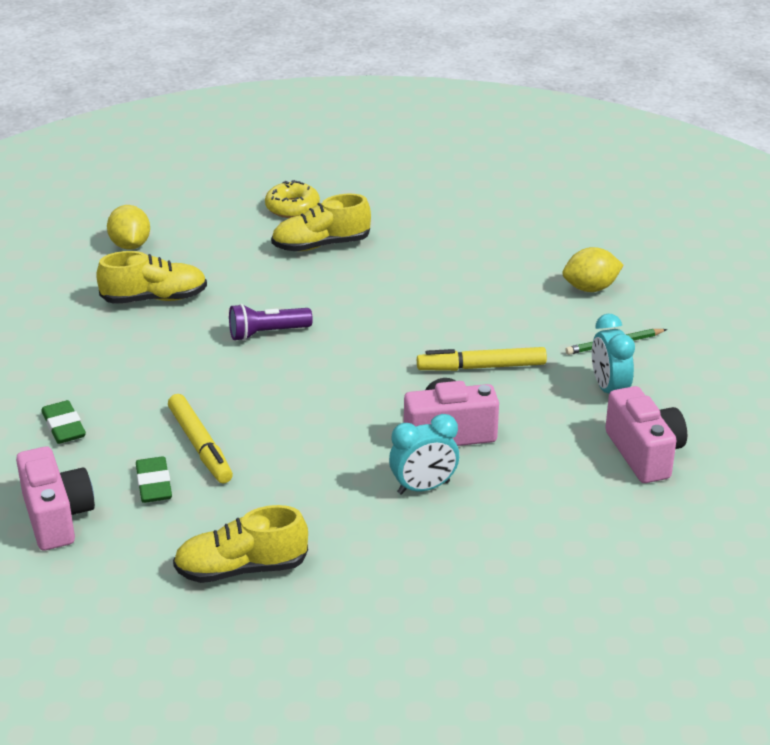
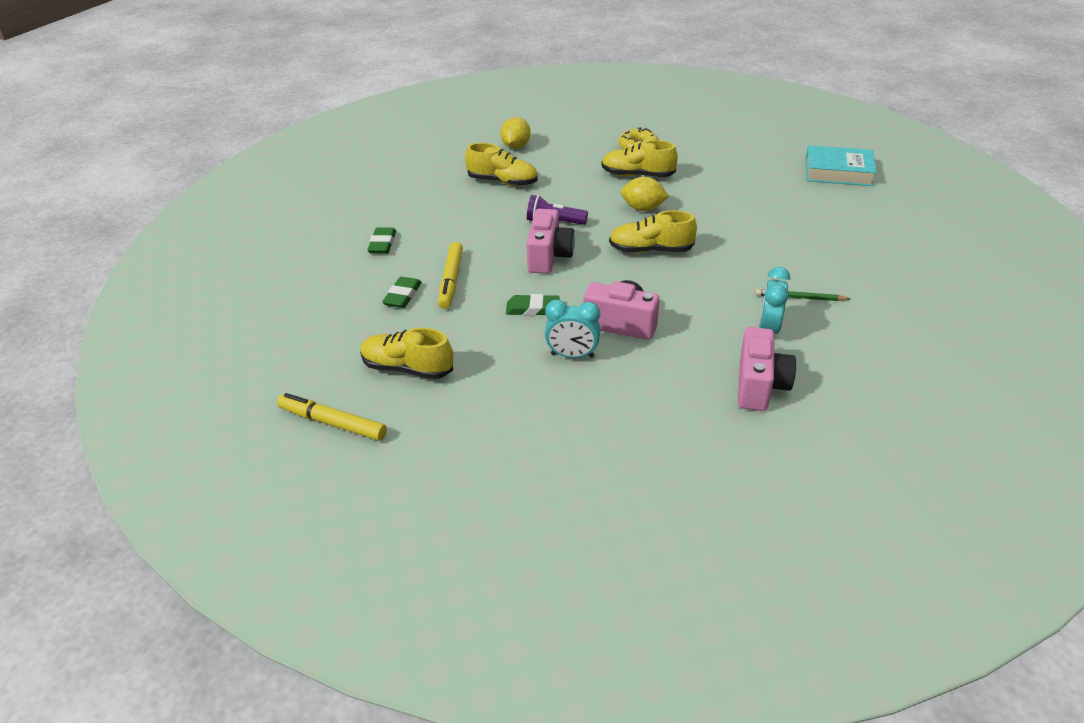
camera: 30 degrees right, 5 degrees up
pink camera [16,446,95,550] -> pink camera moved to [527,209,575,274]
yellow marker [417,347,547,371] -> yellow marker moved to [277,393,387,441]
yellow lemon [563,247,623,292] -> yellow lemon moved to [621,177,669,211]
none -> green eraser [506,294,560,316]
none -> yellow shoe [609,210,697,253]
none -> turquoise book [805,145,877,186]

